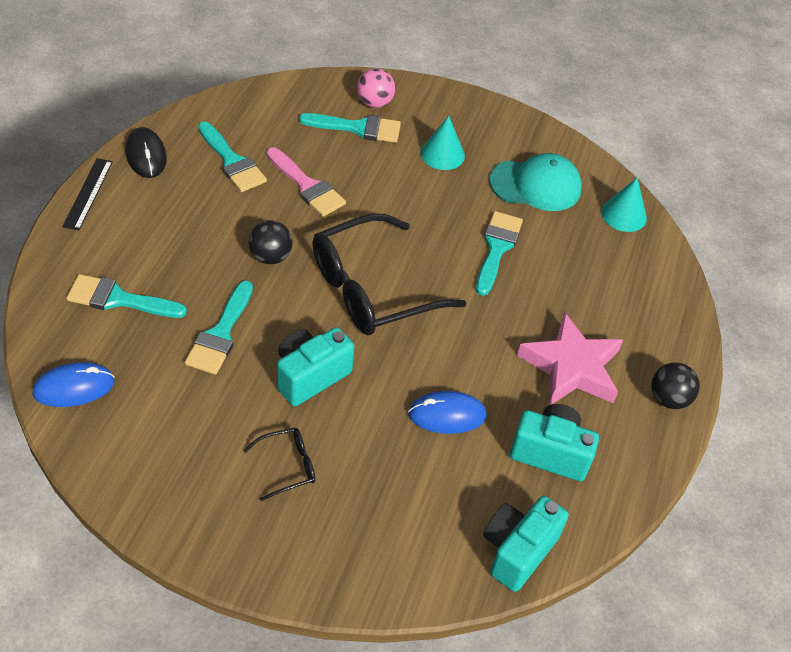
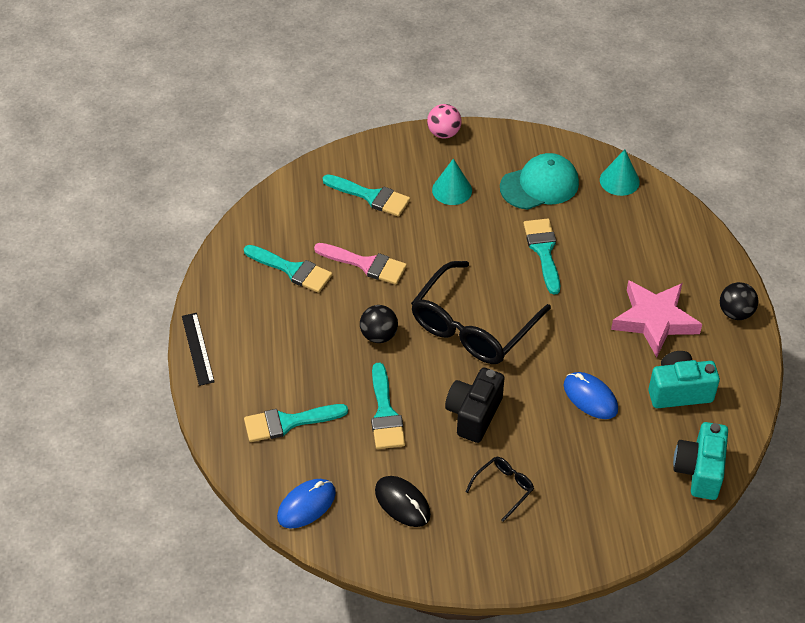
camera: 20 degrees left, 0 degrees up
black mouse [125,127,167,178] -> black mouse moved to [375,476,431,527]
turquoise camera [277,327,354,406] -> black camera [445,367,505,443]
turquoise brush [299,113,401,143] -> turquoise brush turned 45 degrees clockwise [323,174,410,217]
pink ball [357,68,395,108] -> pink ball moved to [427,104,462,139]
blue mouse [408,391,487,434] -> blue mouse turned 75 degrees clockwise [564,372,618,419]

